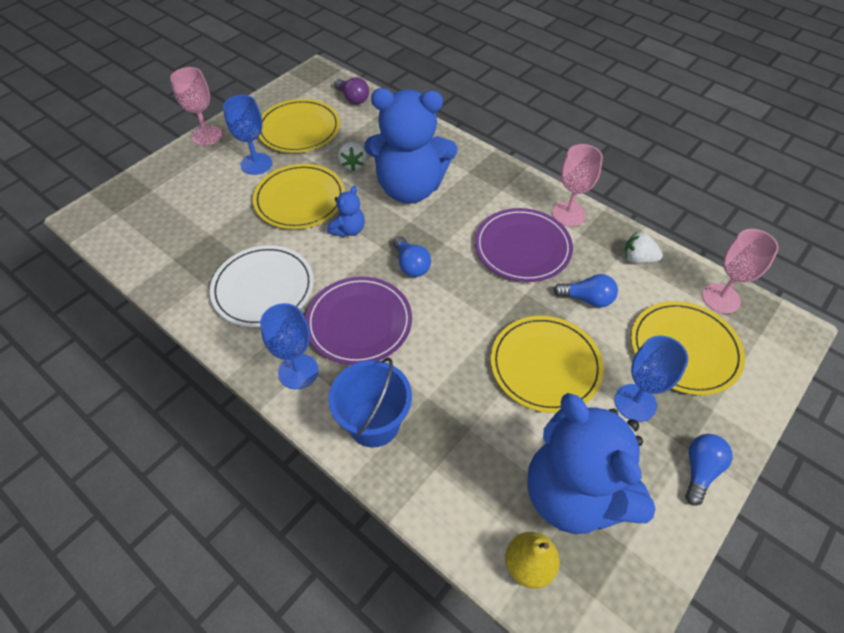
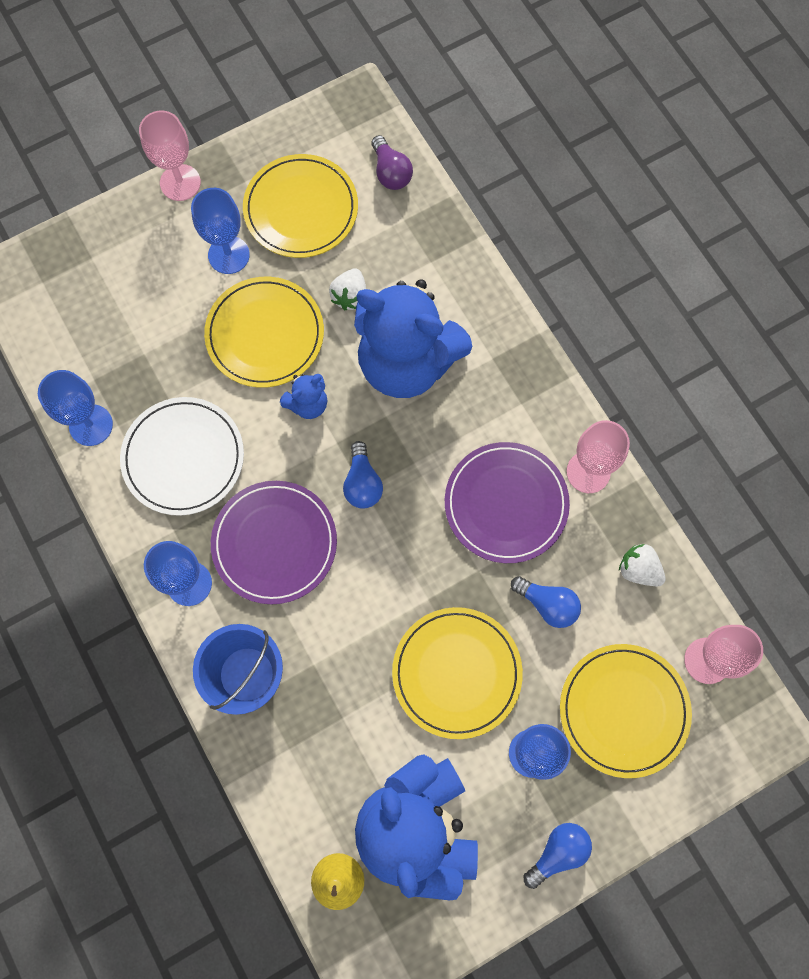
camera: 20 degrees right, 20 degrees up
none -> blue goblet [38,370,113,446]

